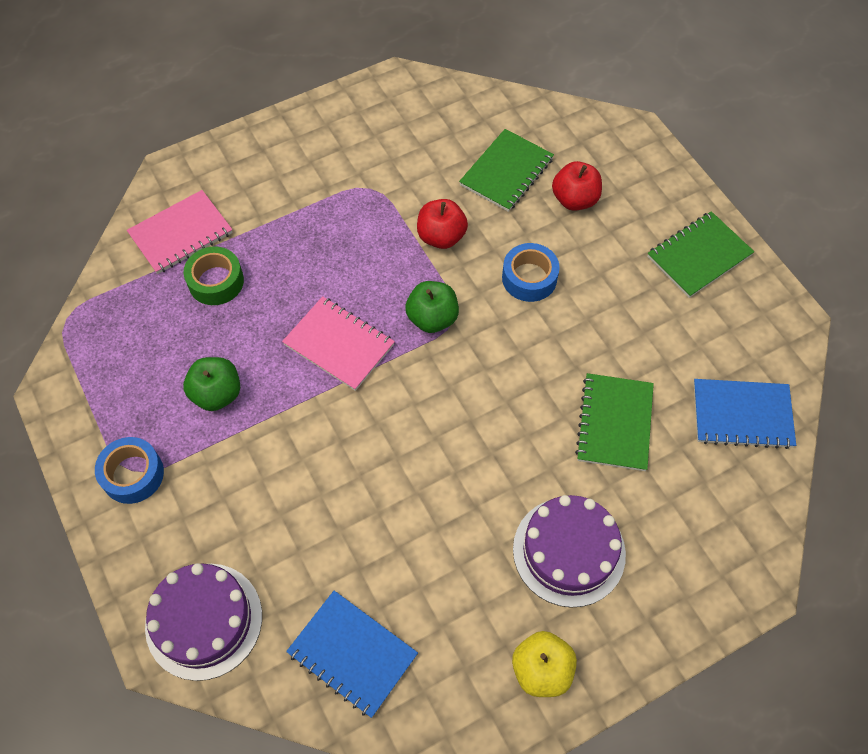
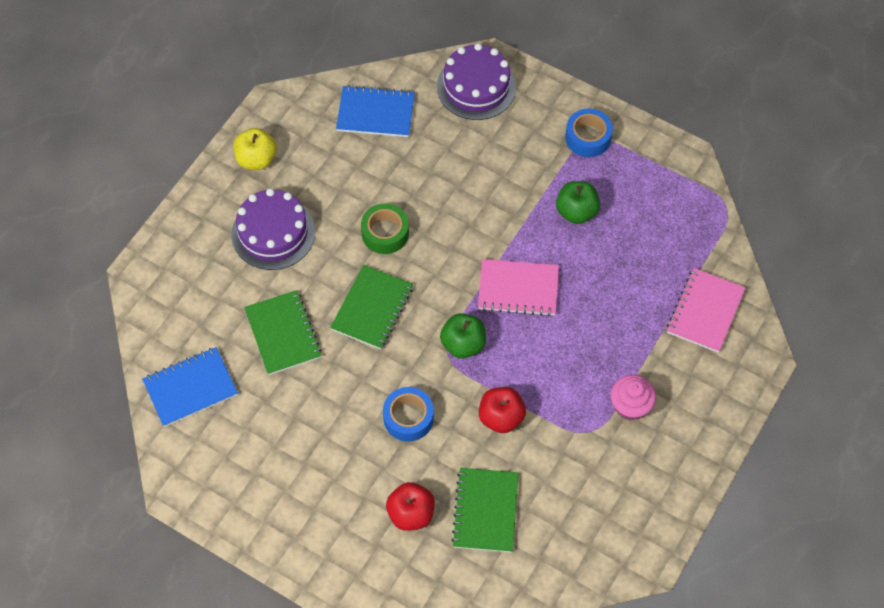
camera: 150 degrees right, 0 degrees up
green tape [183,246,244,305] -> green tape moved to [361,203,409,254]
green notebook [647,211,754,298] -> green notebook moved to [330,265,413,349]
none -> pink cupcake [611,375,656,421]

